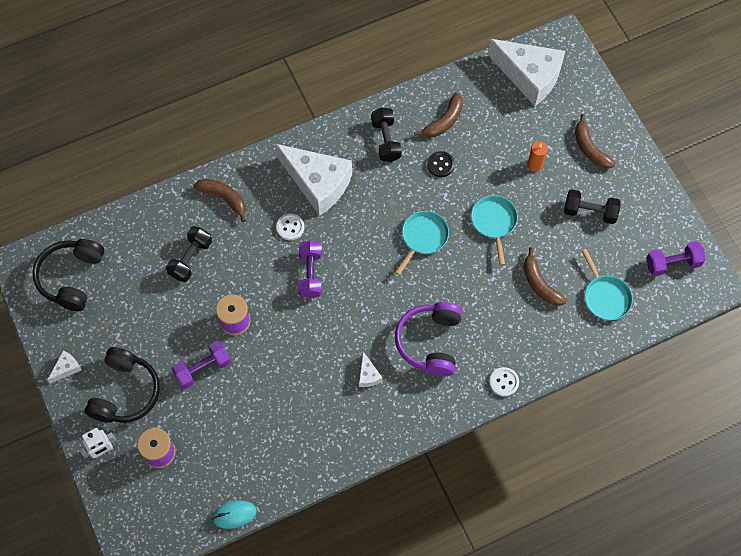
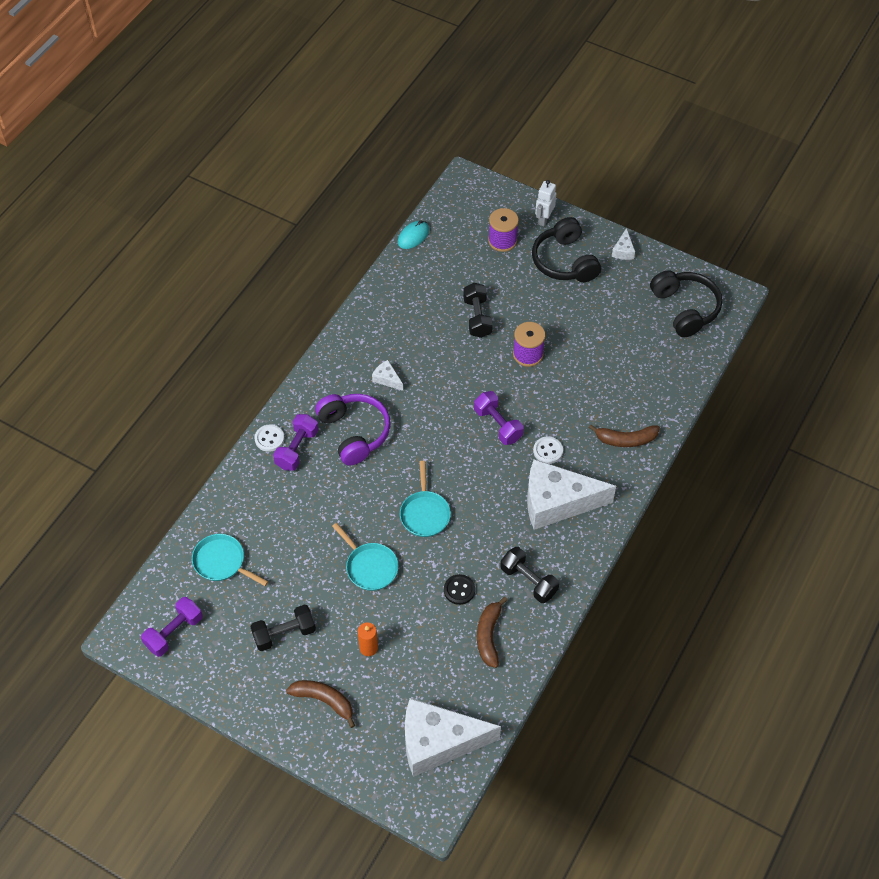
camera: 145 degrees right, 10 degrees down
black dumbbell [166,226,212,282] -> black dumbbell moved to [463,283,493,338]
purple dumbbell [171,341,231,389] -> purple dumbbell moved to [273,414,318,471]
brown banana [523,247,567,306] -> none

